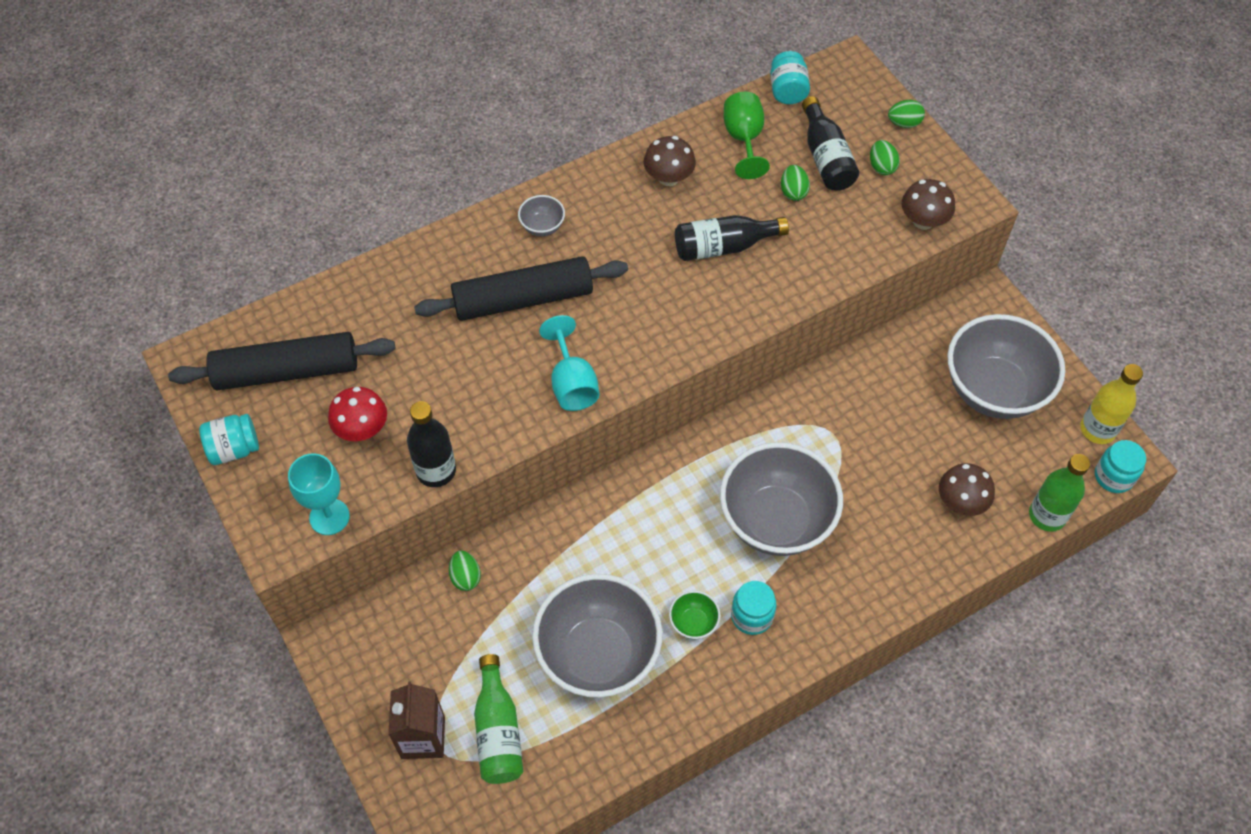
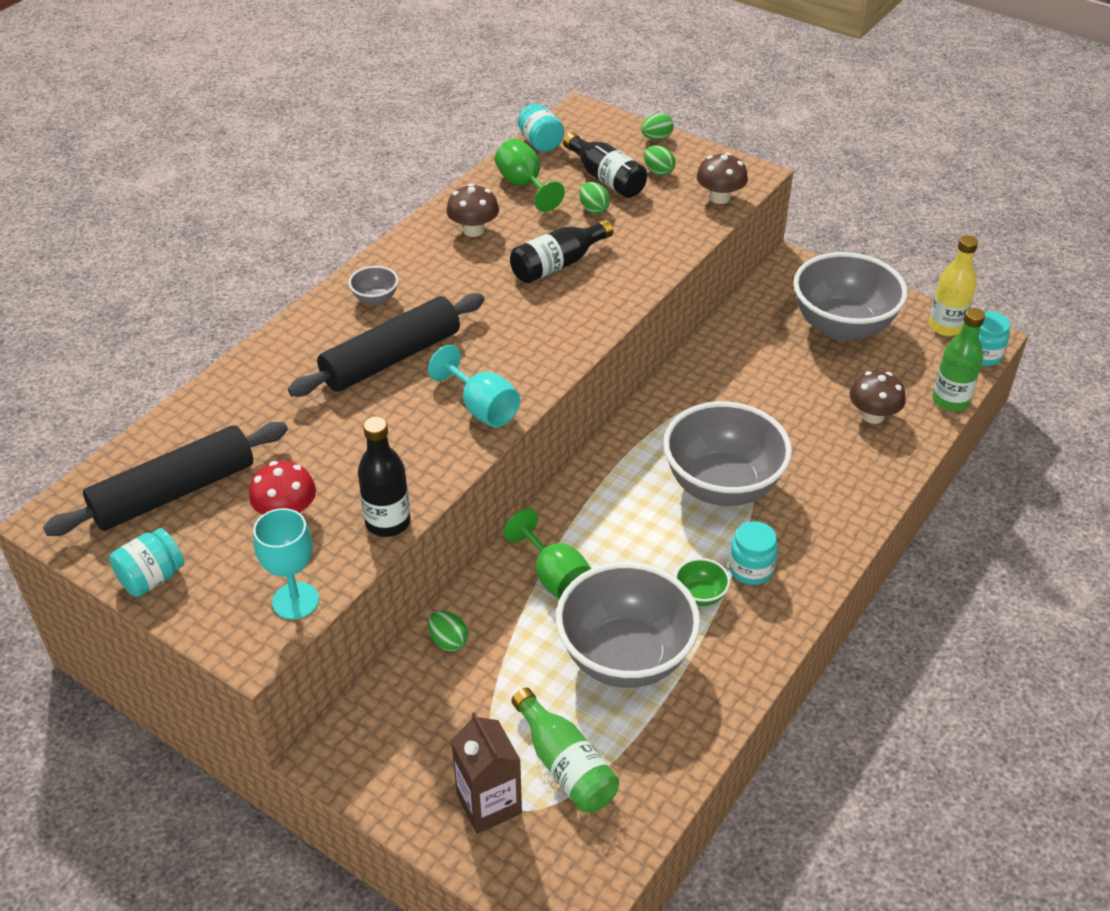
camera: 25 degrees left, 15 degrees down
none -> green goblet [504,509,591,600]

